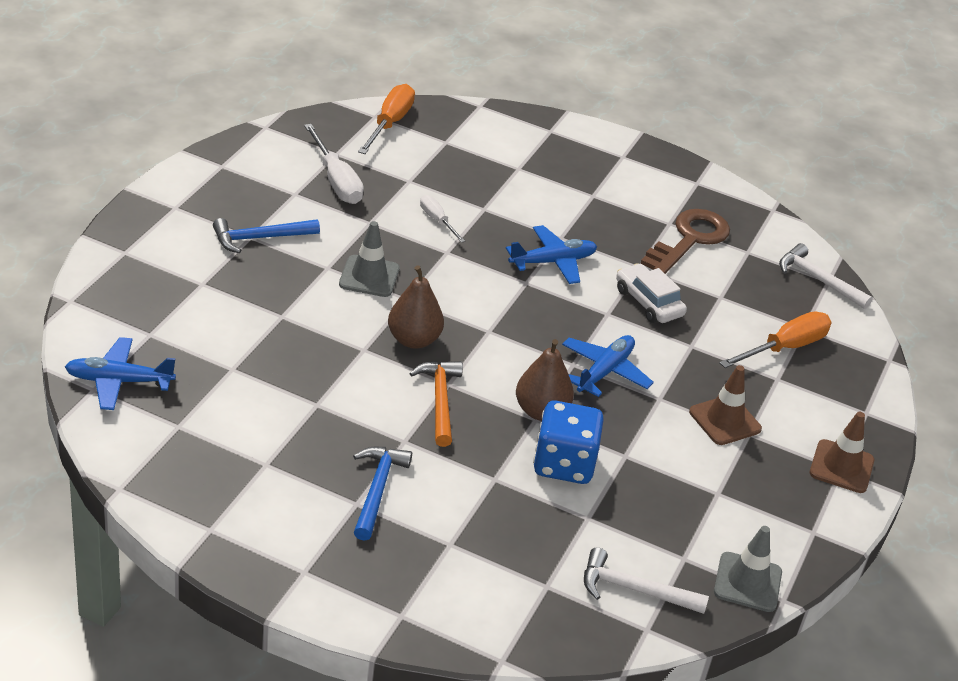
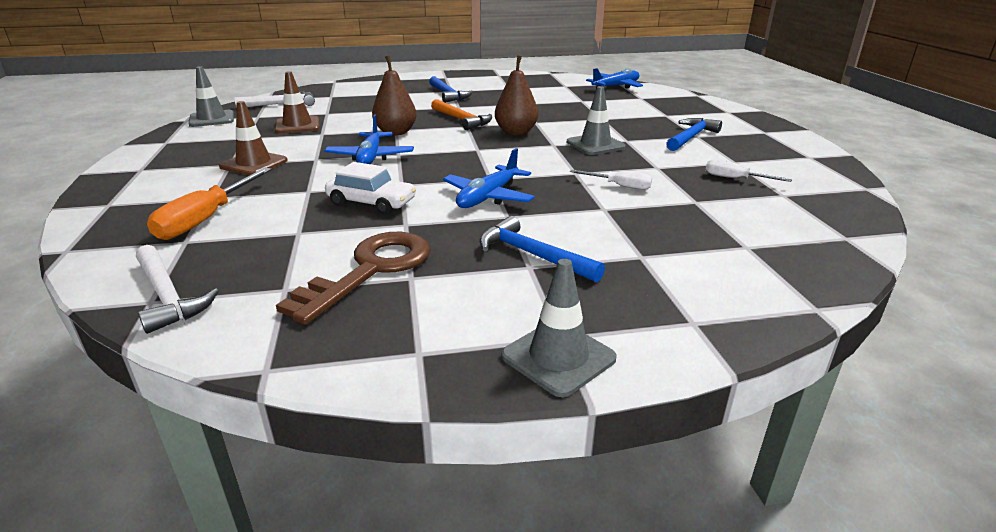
camera: 150 degrees right, 10 degrees down
white screwdriver [304,124,364,204] -> white screwdriver [705,159,792,182], size x0.58
orange screwdriver [358,84,415,154] -> none
blue dice [533,401,604,484] -> none
brown key [641,209,730,274] -> brown key turned 150 degrees counterclockwise [276,232,431,325]
white hammer [779,243,873,309] -> white hammer turned 45 degrees clockwise [136,245,219,334]
brown traffic cone [810,412,874,493] -> brown traffic cone moved to [275,71,320,134]
none -> blue hammer [480,216,605,282]
none -> grey traffic cone [502,259,617,397]

